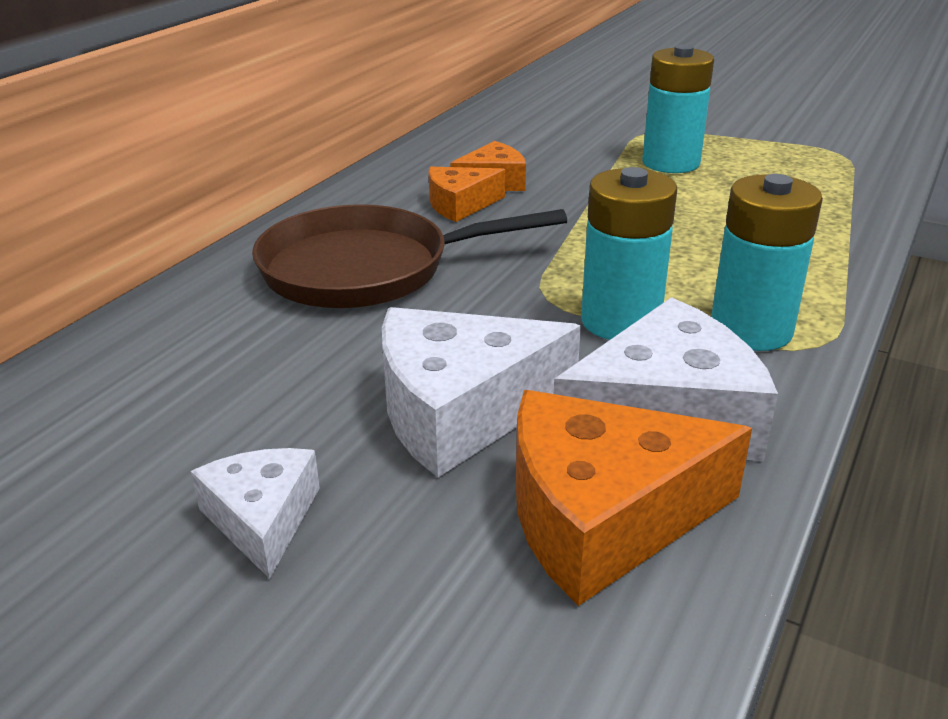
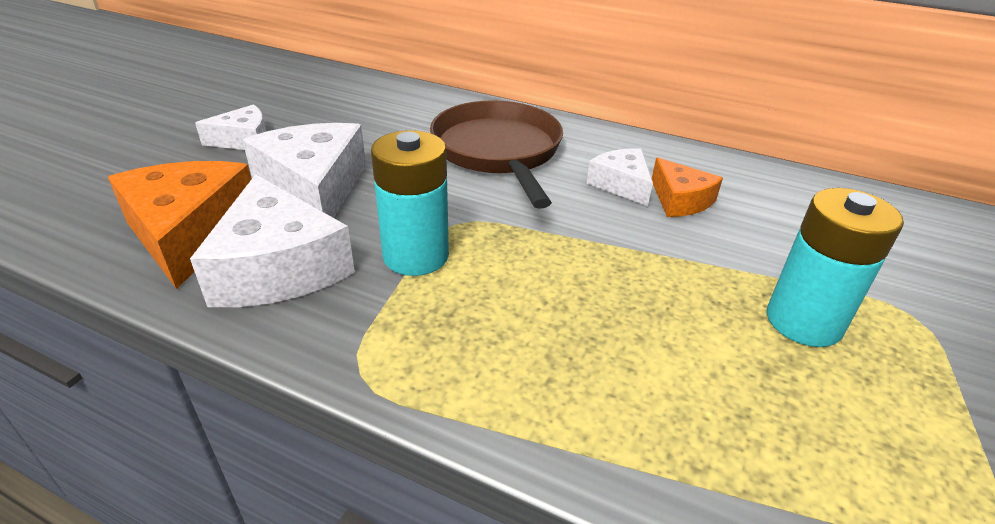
camera: 85 degrees right, 5 degrees up
orange cheese [429,167,505,222] -> white cheese [587,148,653,206]
turquoise battery [711,174,823,351] -> none

